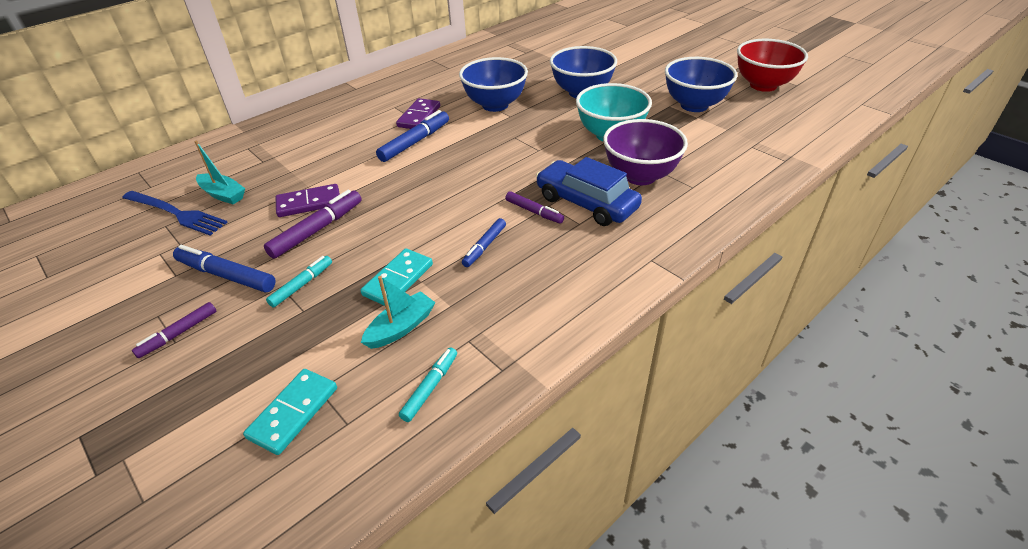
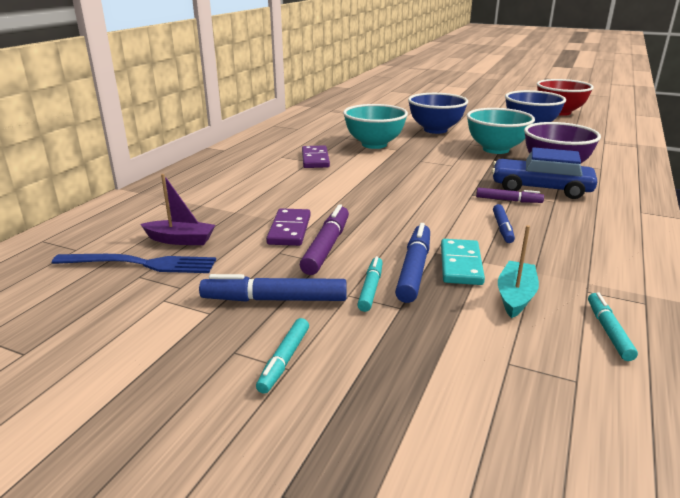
camera: 25 degrees left, 15 degrees down
purple marker [132,302,216,358] -> turquoise marker [256,318,309,394]
turquoise boat [194,141,245,204] -> purple boat [140,174,215,245]
turquoise domino [243,369,337,455] -> none
purple domino [275,184,340,217] -> purple domino turned 45 degrees counterclockwise [266,208,311,246]
blue marker [376,110,449,162] -> blue marker moved to [395,223,430,303]
blue bowl [459,57,528,112] -> turquoise bowl [343,104,408,149]

